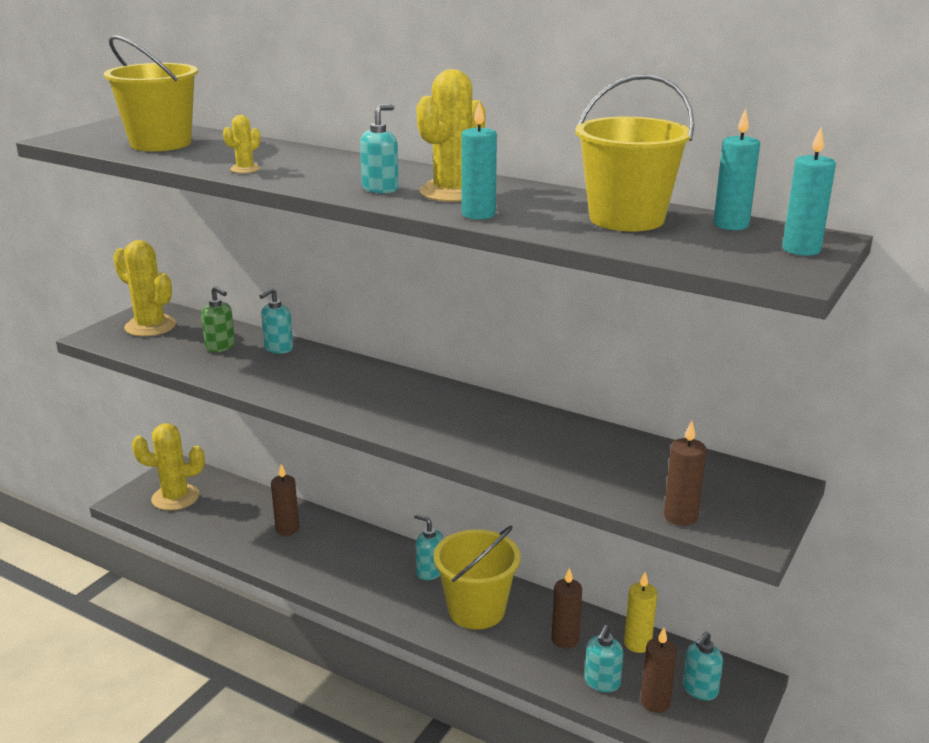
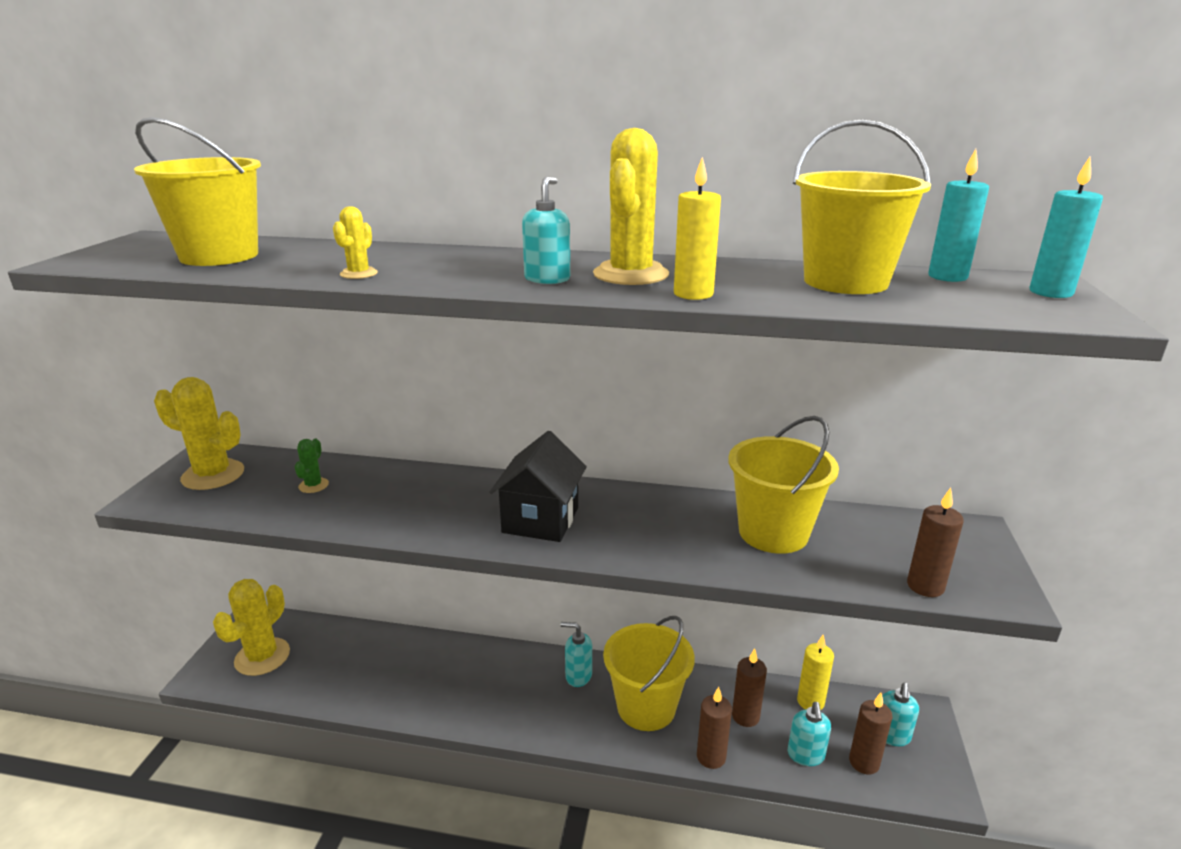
camera: 20 degrees left, 0 degrees up
yellow cactus [132,423,205,511] -> yellow cactus turned 45 degrees counterclockwise [213,579,290,676]
green soap dispenser [201,286,235,352] -> green cactus [295,439,329,493]
turquoise soap dispenser [259,288,293,354] -> none
brown candle [271,464,299,536] -> brown candle moved to [697,687,732,769]
turquoise candle [461,101,497,220] -> yellow candle [674,157,721,300]
none -> black house [489,431,587,542]
none -> yellow bucket [728,416,839,554]

